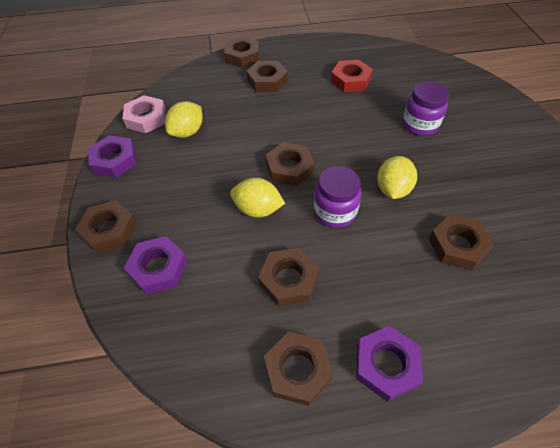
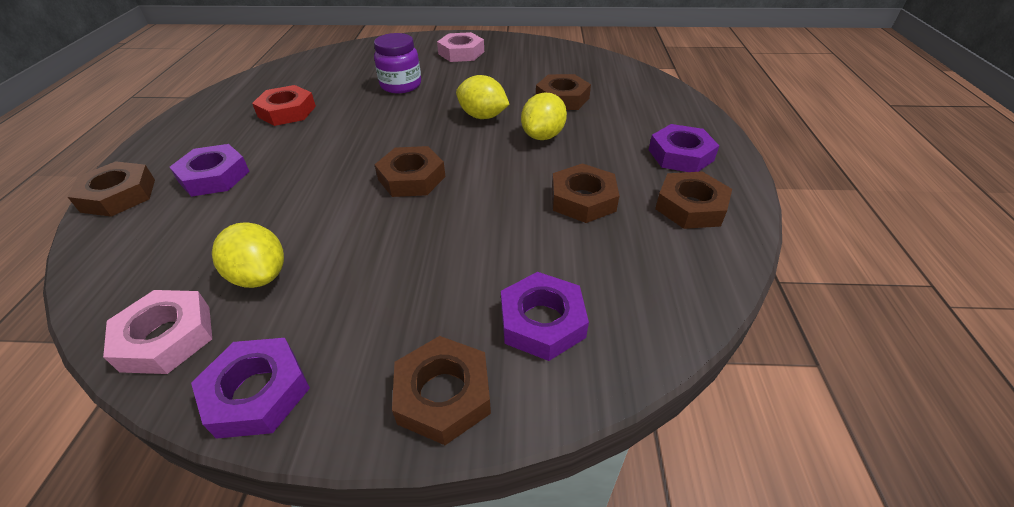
camera: 80 degrees left, 10 degrees down
yellow lemon [230,178,285,217] -> yellow lemon moved to [521,92,567,140]
brown nut [246,61,288,92] -> purple nut [170,144,250,197]
purple jar [314,166,361,228] -> none
none -> pink nut [437,32,484,62]

